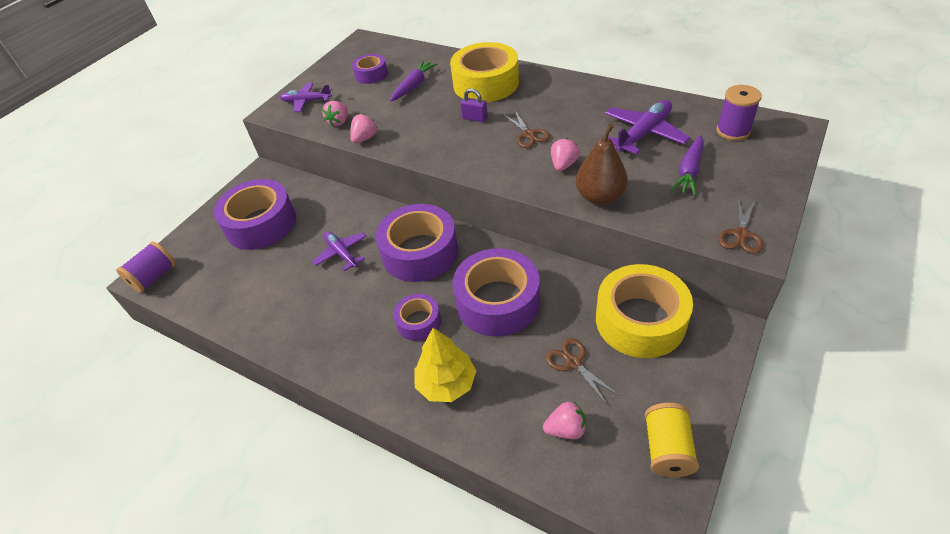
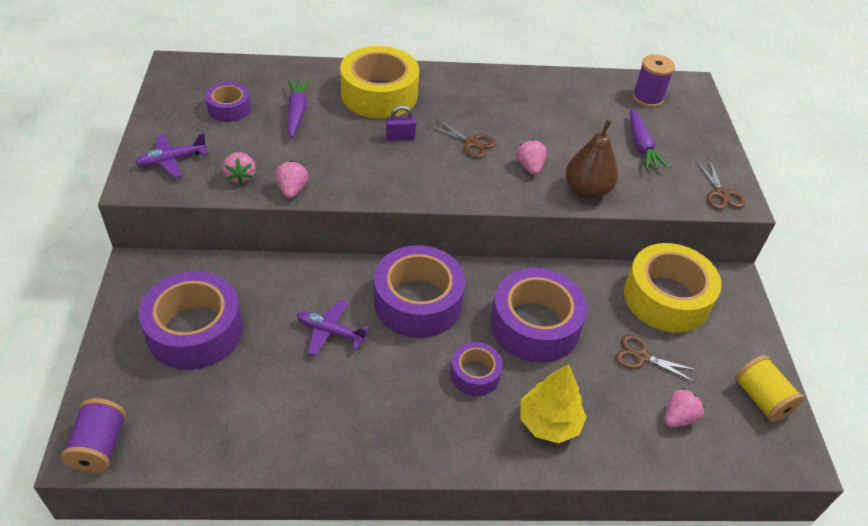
camera: 40 degrees left, 0 degrees up
purple plane [605,100,690,154] -> none

